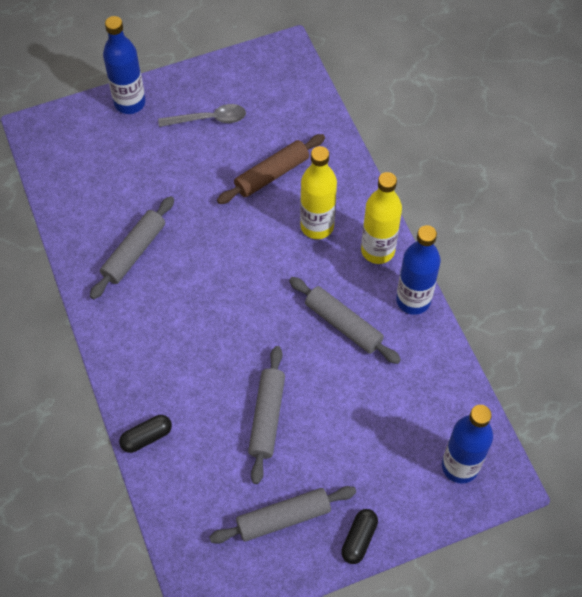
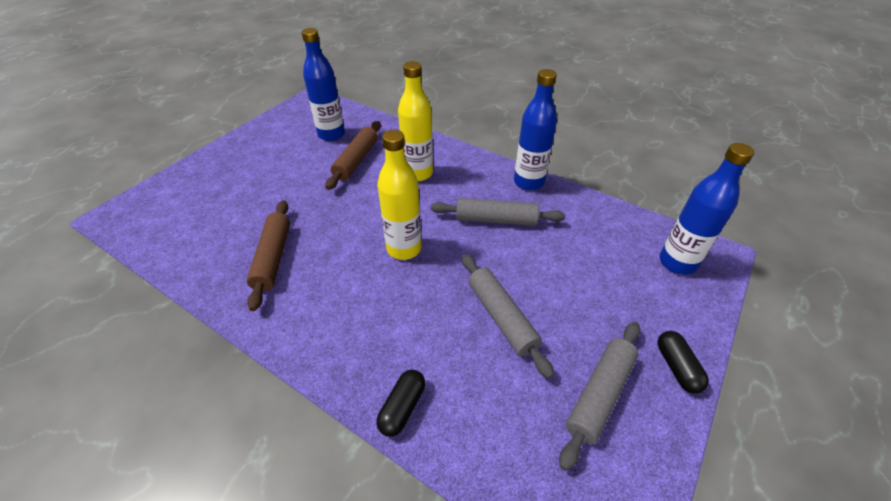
camera: 35 degrees left, 15 degrees down
grey rolling pin [90,196,174,299] -> brown rolling pin [247,200,290,311]
blue bottle [103,16,146,114] -> blue bottle moved to [302,28,345,141]
grey spoon [158,104,246,127] -> none
yellow bottle [361,172,402,264] -> yellow bottle moved to [377,130,422,260]

